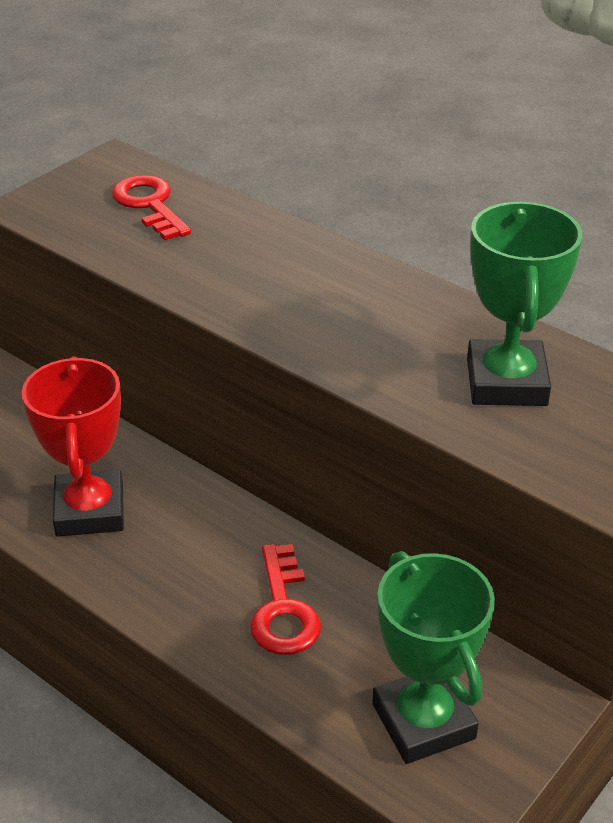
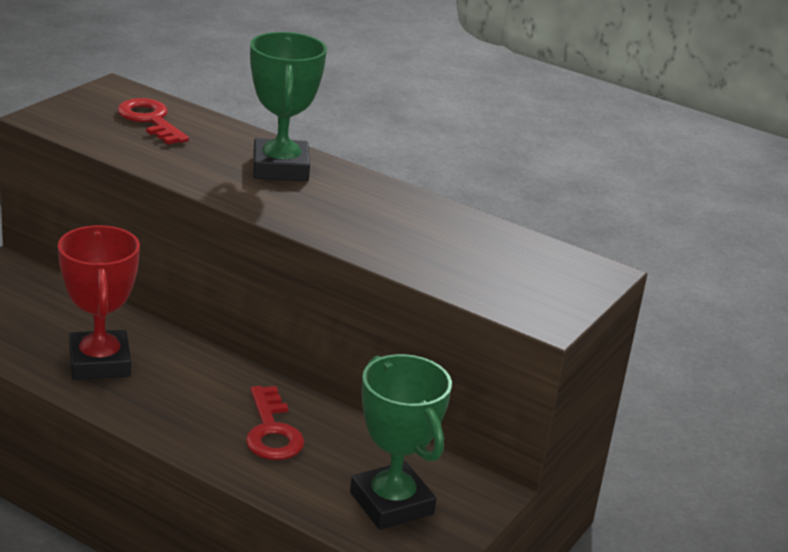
camera: 10 degrees left, 10 degrees down
green trophy [467,202,582,406] -> green trophy moved to [250,32,327,181]

